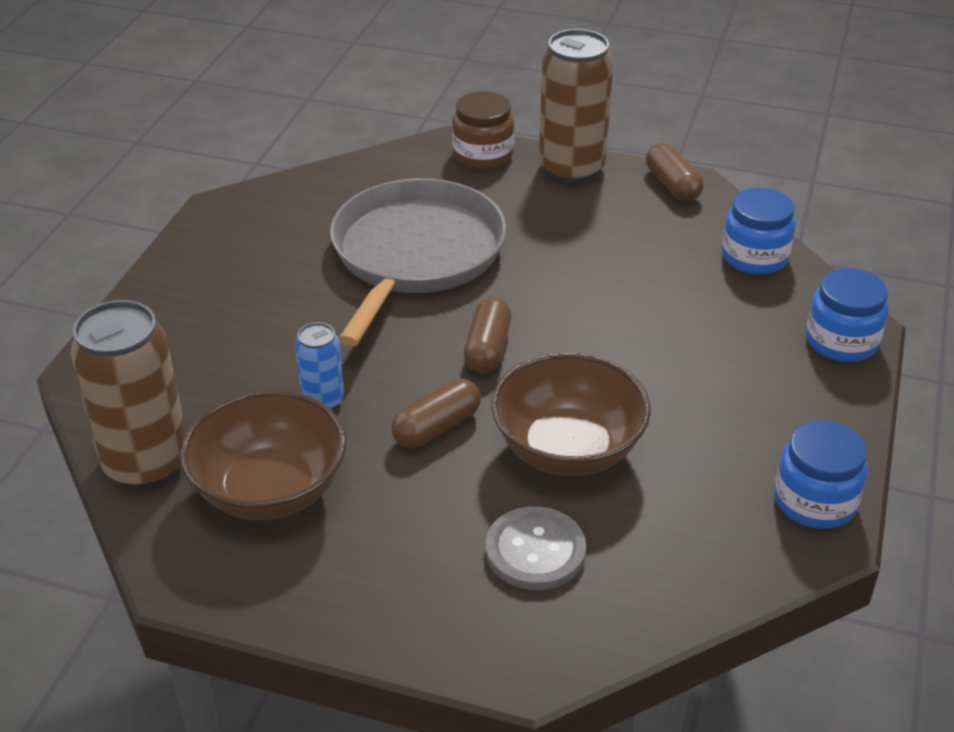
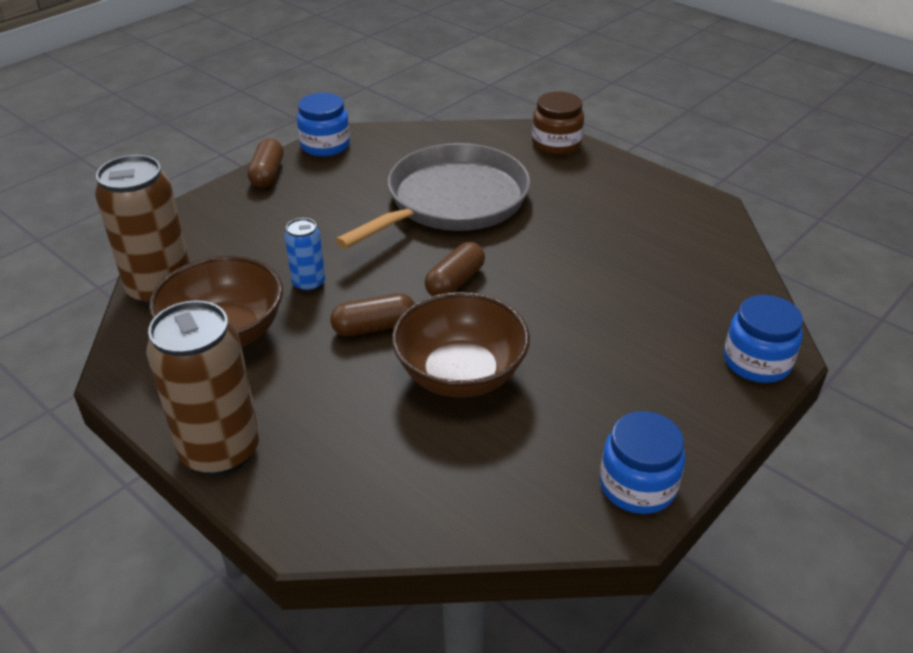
camera: 25 degrees right, 0 degrees up
grey button [486,506,586,590] -> none
brown can [539,29,613,184] -> brown can moved to [146,301,260,476]
brown capsule [646,143,704,202] -> brown capsule moved to [248,138,283,188]
blue jar [722,188,796,275] -> blue jar moved to [297,93,350,157]

